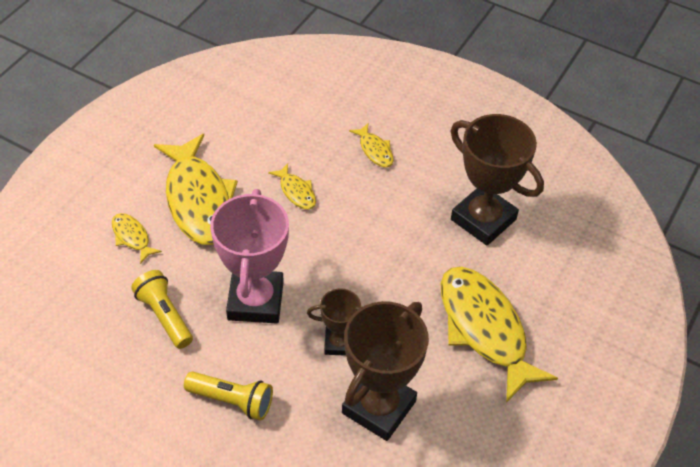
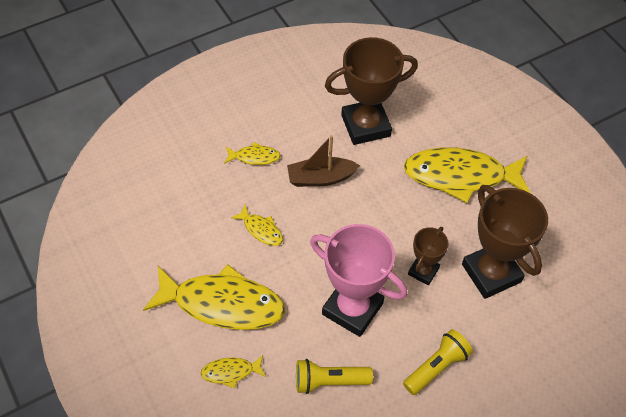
camera: 60 degrees left, 5 degrees up
yellow fish [268,163,316,210] -> yellow fish turned 45 degrees clockwise [231,204,283,246]
none -> brown boat [287,135,360,187]

